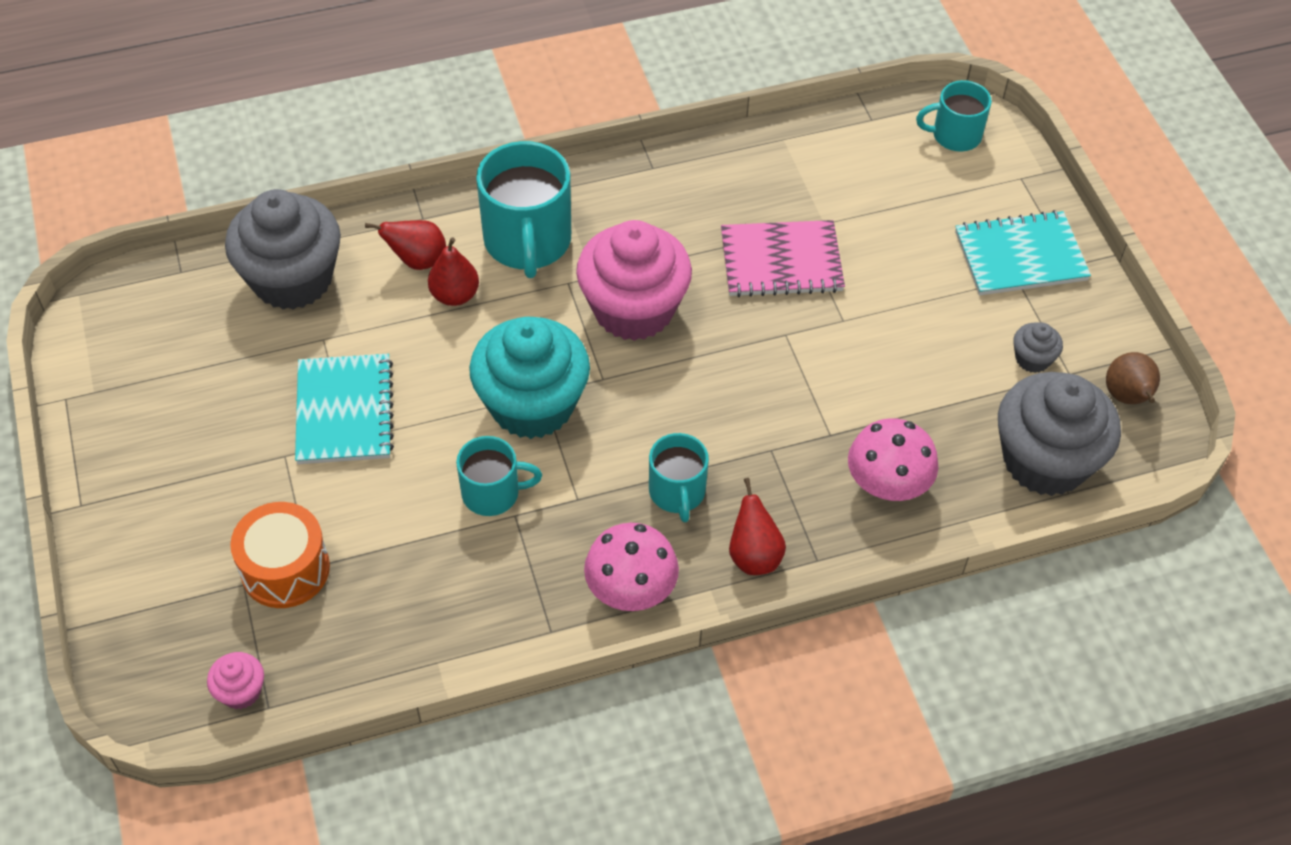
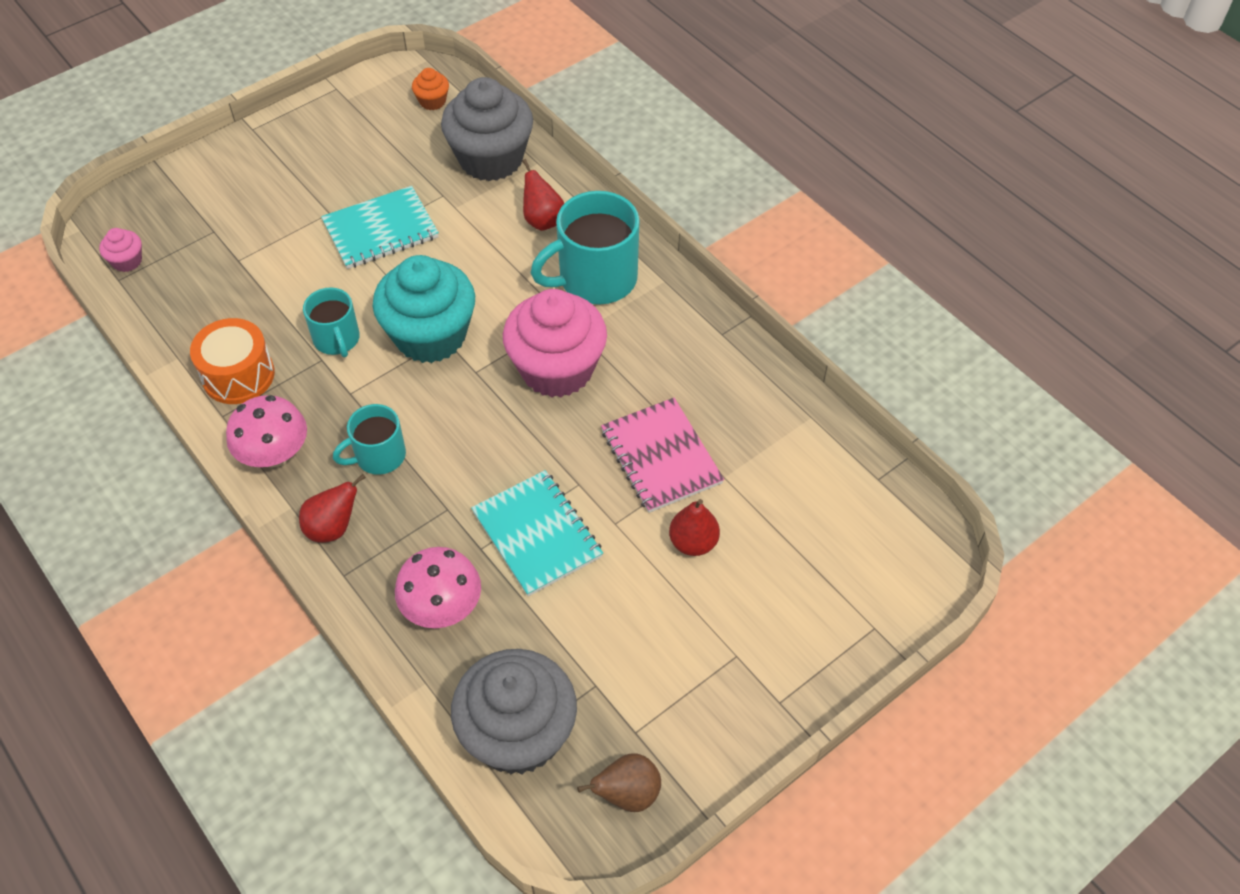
camera: 70 degrees right, 0 degrees up
orange drum [230,502,330,608] -> orange drum moved to [190,318,275,404]
red pear [428,238,479,306] -> red pear moved to [669,499,720,556]
turquoise mug [916,80,992,152] -> none
turquoise notebook [955,210,1091,295] -> turquoise notebook moved to [471,470,603,597]
grey cupcake [1013,322,1063,373] -> none
none -> orange cupcake [412,68,449,110]

